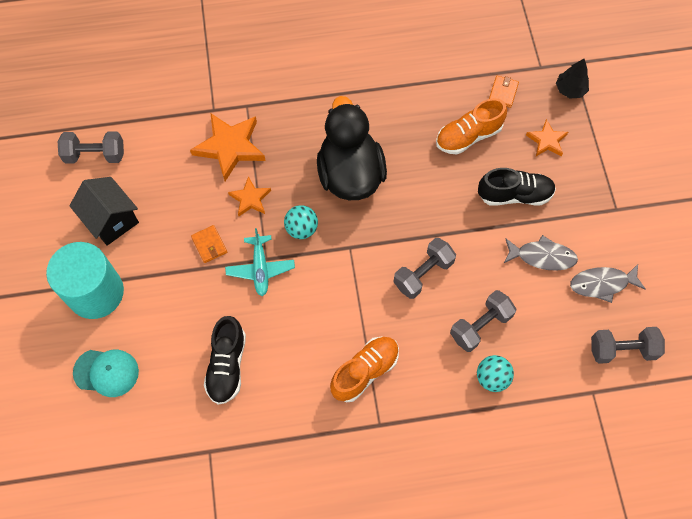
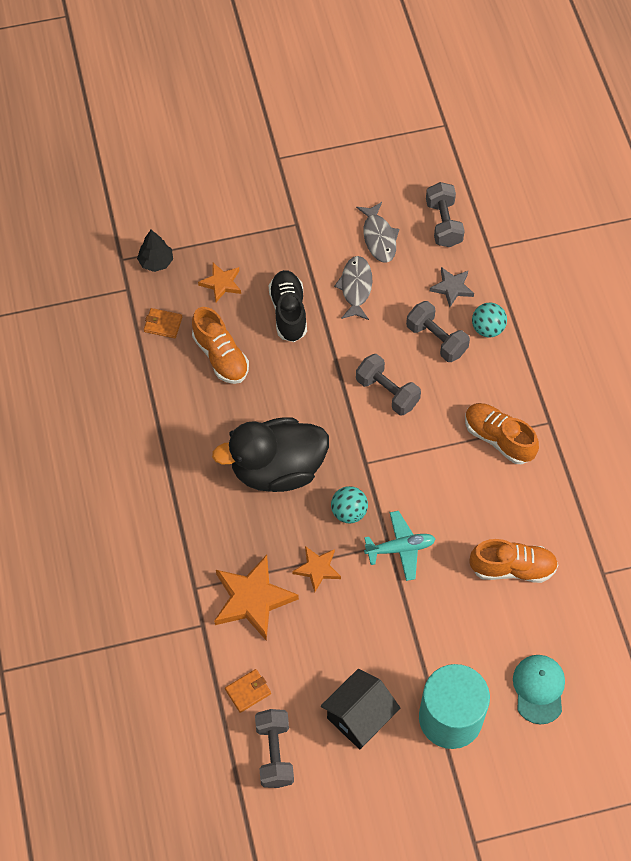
camera: 95 degrees left, 5 degrees down
orange wallet [191,225,227,263] -> orange wallet moved to [225,669,271,713]
black shoe [204,316,246,405] -> orange shoe [470,539,558,583]
none -> grey star [430,267,474,307]

